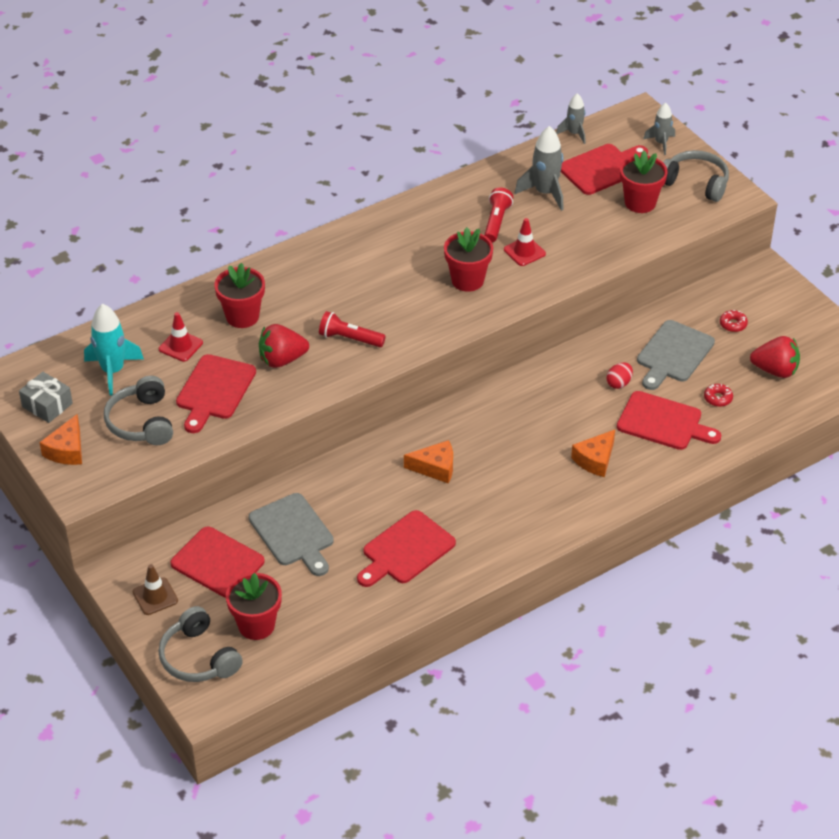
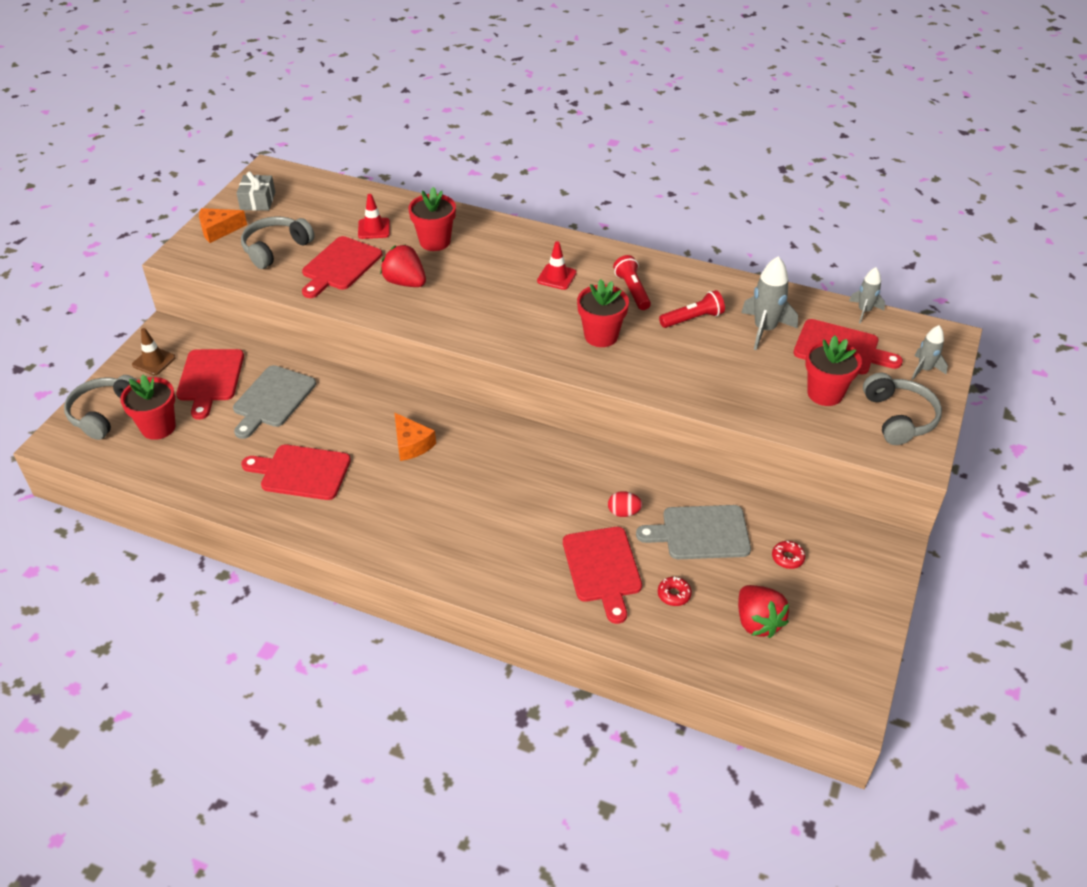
camera: 55 degrees right, 0 degrees up
turquoise rocket [84,304,144,396] -> none
red cutting board [176,354,256,433] -> red cutting board turned 45 degrees counterclockwise [302,236,382,298]
red flashlight [319,311,386,347] -> red flashlight moved to [613,255,651,310]
red traffic cone [504,218,546,266] -> red traffic cone moved to [537,241,577,290]
orange cheese [571,430,615,477] -> none

